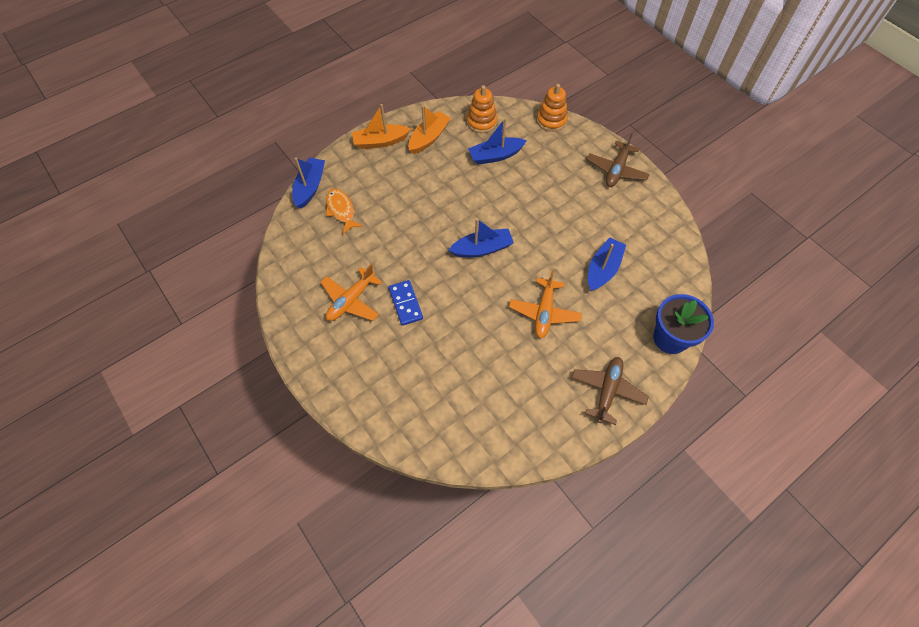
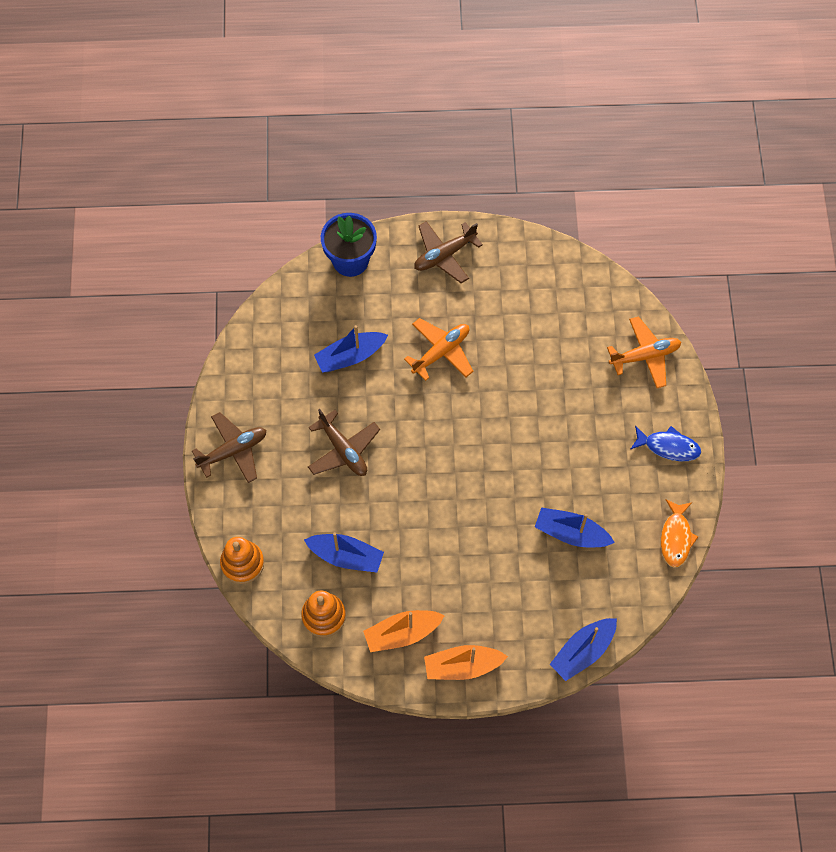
camera: 145 degrees left, 5 degrees up
orange plane [321,264,382,321] -> orange plane moved to [607,316,681,388]
orange fish [326,189,363,234] -> orange fish moved to [661,499,698,568]
orange boat [352,104,411,149] -> orange boat turned 150 degrees clockwise [424,645,508,680]
blue domino [389,280,423,326] -> none
blue boat [448,218,514,257] -> blue boat moved to [535,507,615,547]
none -> brown plane [308,409,380,476]
none -> blue fish [631,425,701,461]

